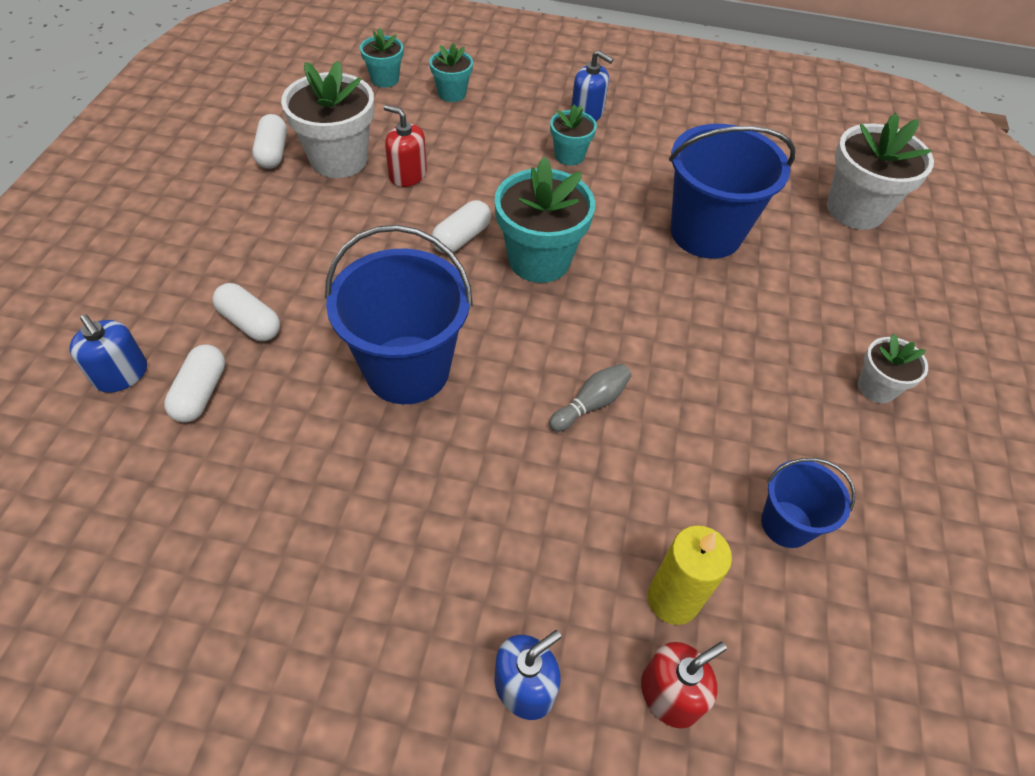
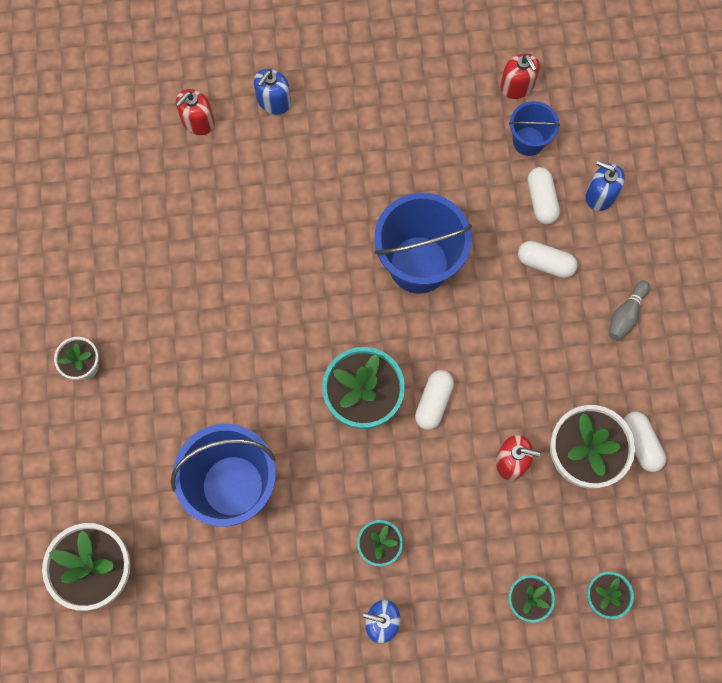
camera: 165 degrees right, 20 degrees up
grey bowling pin [549,364,632,432] -> grey bowling pin moved to [609,280,649,341]
yellow candle [648,525,732,625] -> none
blue bucket [761,458,855,548] -> blue bucket moved to [509,101,560,156]
none -> red soap dispenser [500,53,540,99]

